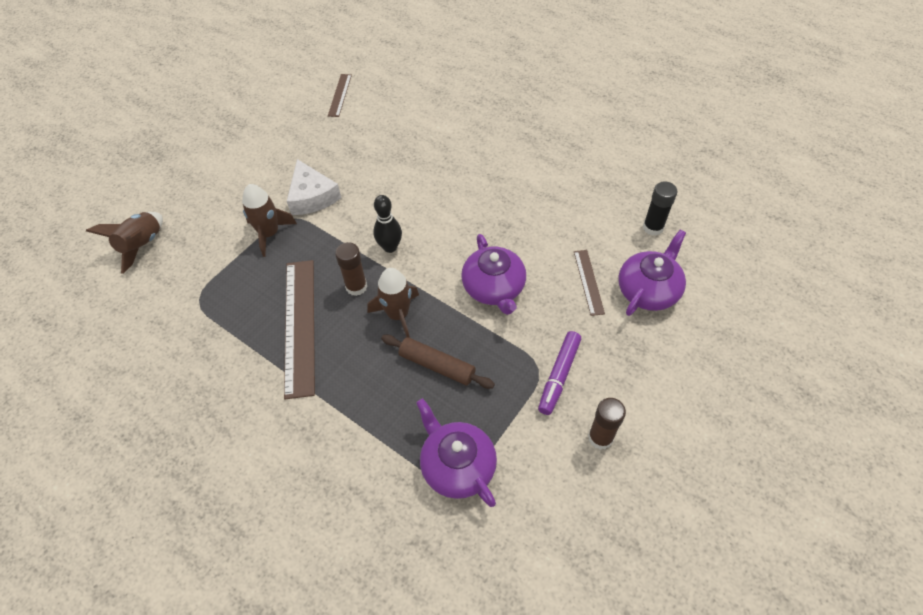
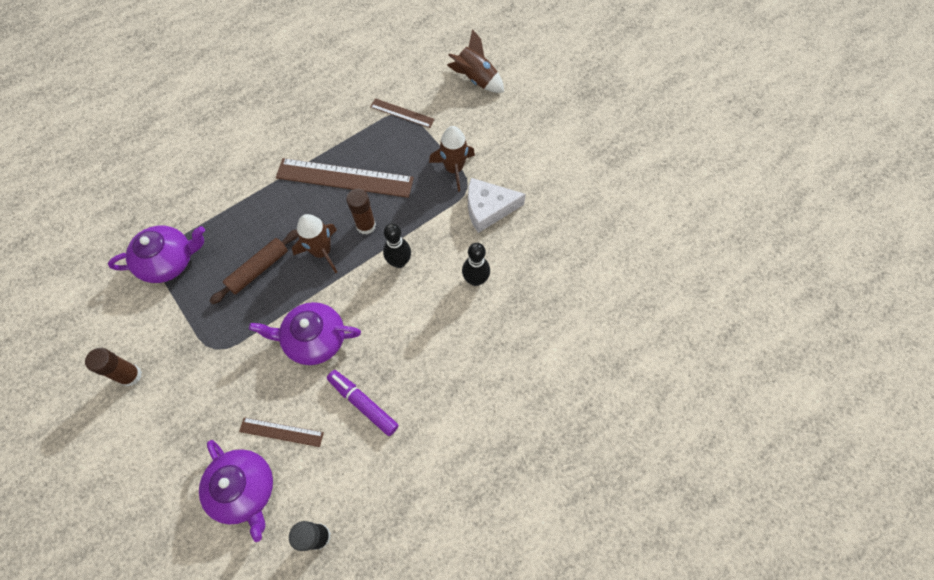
camera: 105 degrees right, 10 degrees up
brown ruler [328,74,352,117] -> brown ruler moved to [370,98,435,128]
purple marker [538,331,581,415] -> purple marker moved to [327,370,399,436]
none -> black bowling pin [462,243,490,286]

